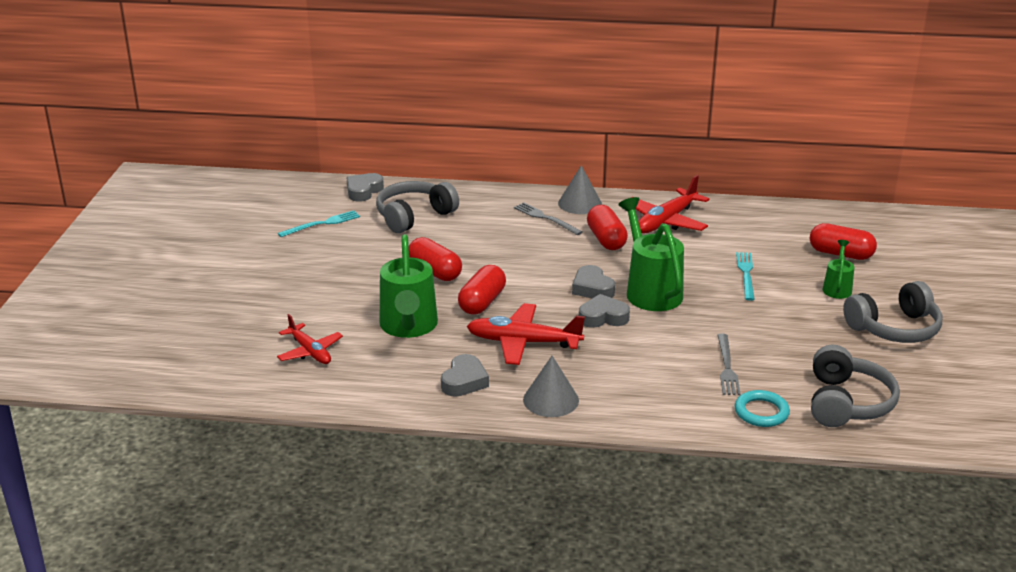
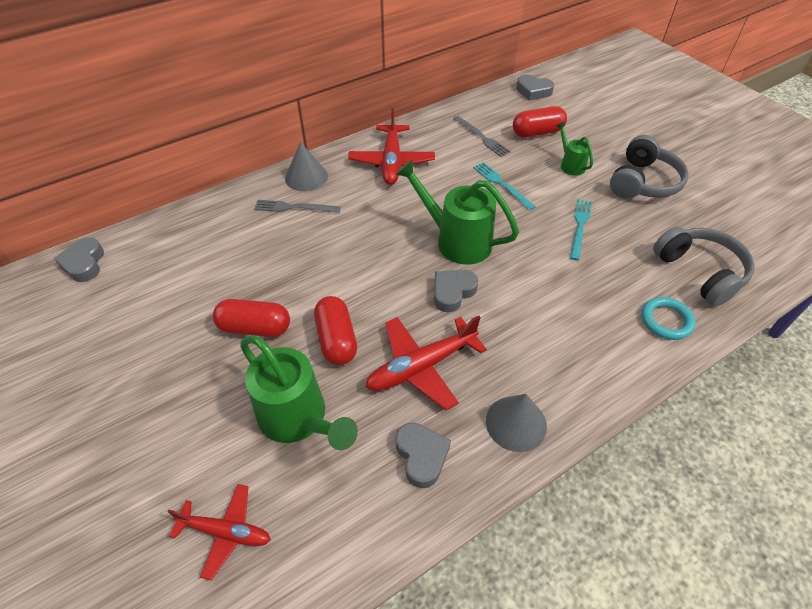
camera: 40 degrees left, 20 degrees up
turquoise fork [278,210,360,237] -> turquoise fork moved to [570,199,592,260]
grey headphones [376,181,459,233] -> none
grey heart [572,265,615,298] -> grey heart moved to [516,74,554,101]
red capsule [587,205,628,250] -> none
grey fork [718,334,741,395] -> grey fork moved to [453,116,511,157]

